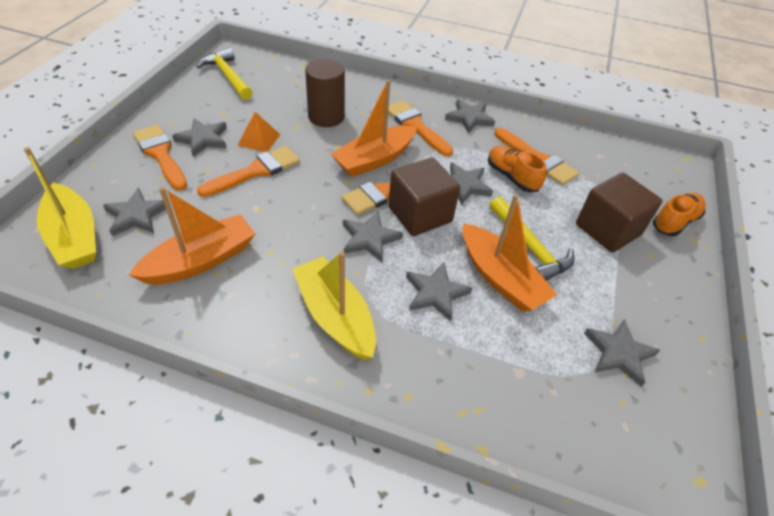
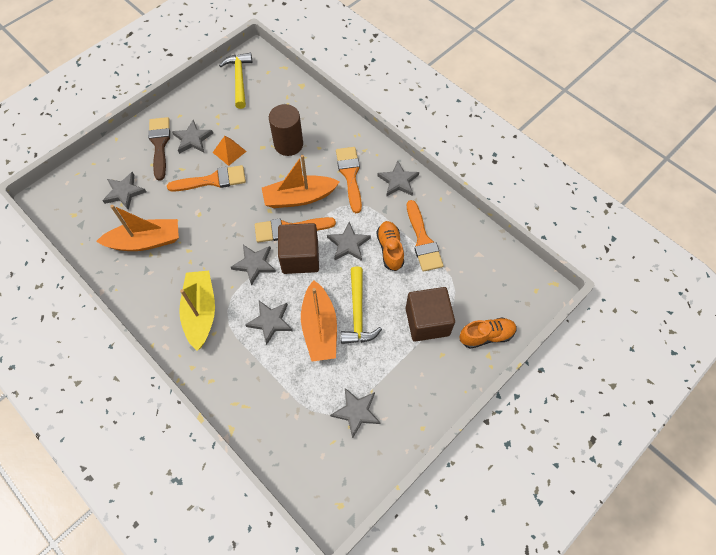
camera: 30 degrees right, 15 degrees up
yellow boat [24,147,96,269] -> none
orange brush [133,125,187,191] -> brown brush [148,117,170,181]

